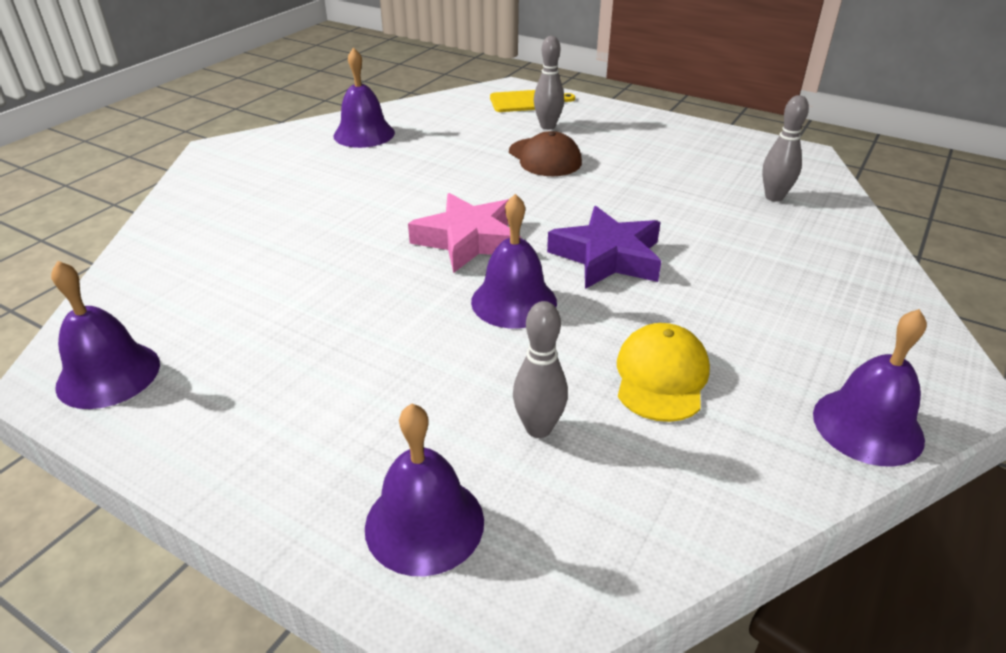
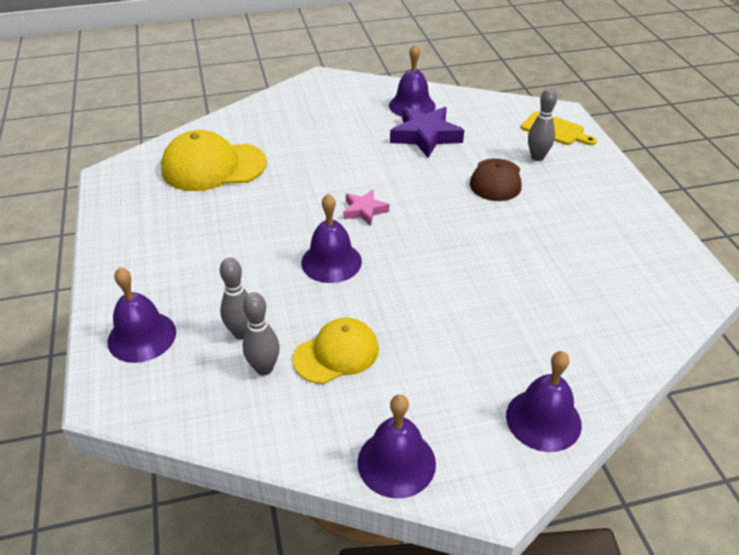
camera: 45 degrees right, 5 degrees up
purple bell [51,261,160,409] -> purple bell moved to [506,351,582,452]
pink star [408,193,521,273] -> pink star [343,189,389,226], size x0.57
purple star [547,206,661,289] -> purple star moved to [390,107,464,158]
grey bowling pin [762,95,809,202] -> grey bowling pin moved to [243,292,280,375]
none -> yellow cap [161,130,267,191]

